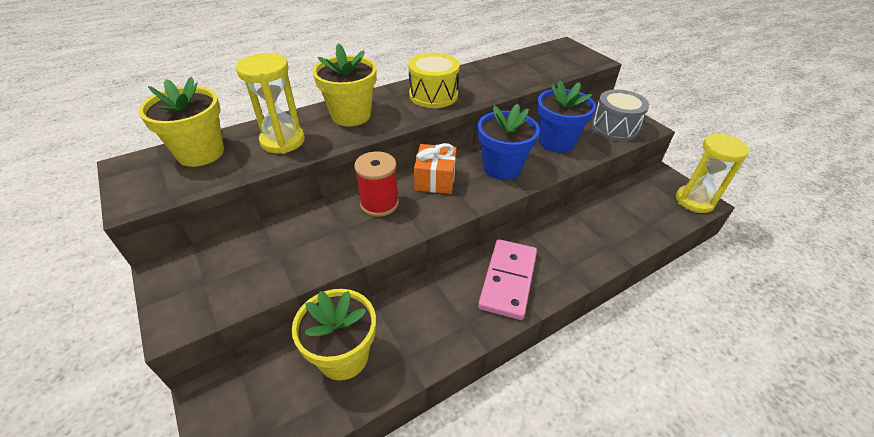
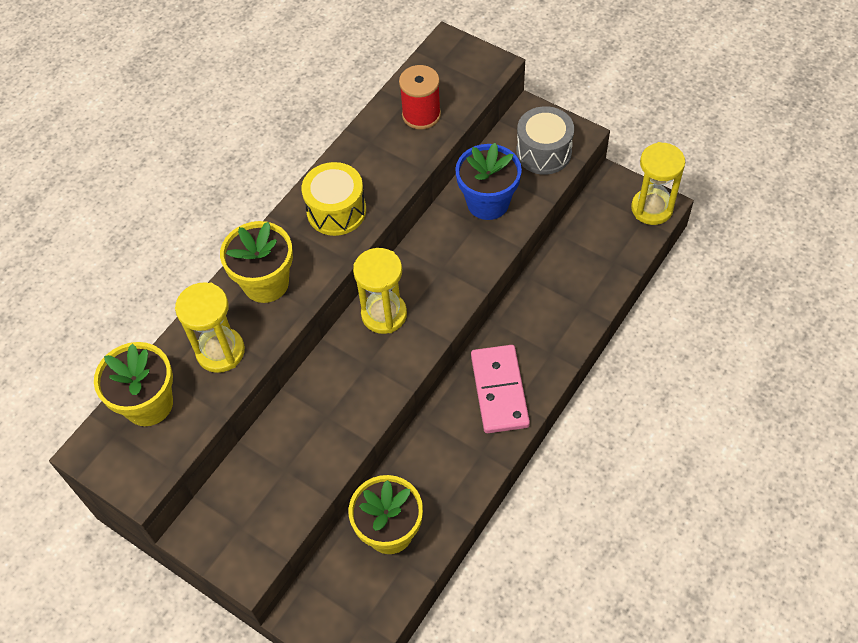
camera: 20 degrees left, 15 degrees up
red spool [354,151,399,217] -> red spool moved to [399,65,441,130]
orange gift [414,143,457,194] -> yellow hourglass [353,248,407,334]
blue flower pot [478,104,540,180] -> none

